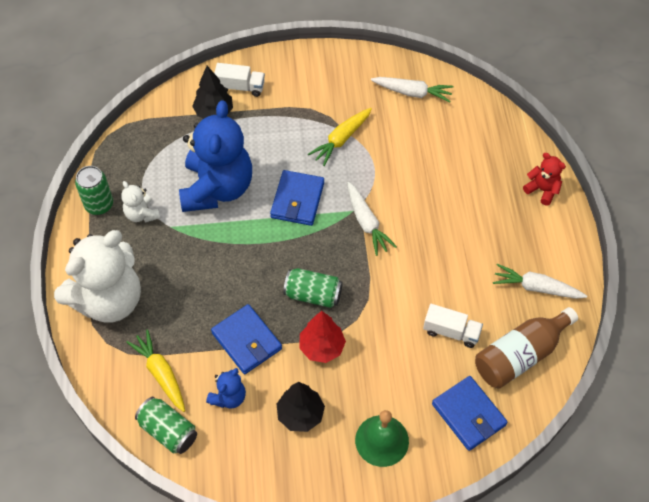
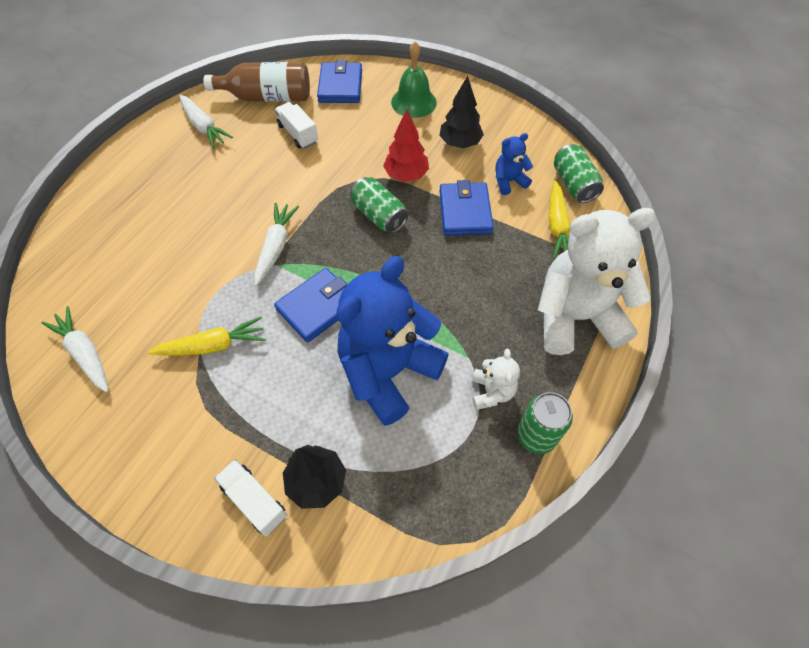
camera: 145 degrees left, 0 degrees up
red teddy bear [523,153,566,206] -> none

